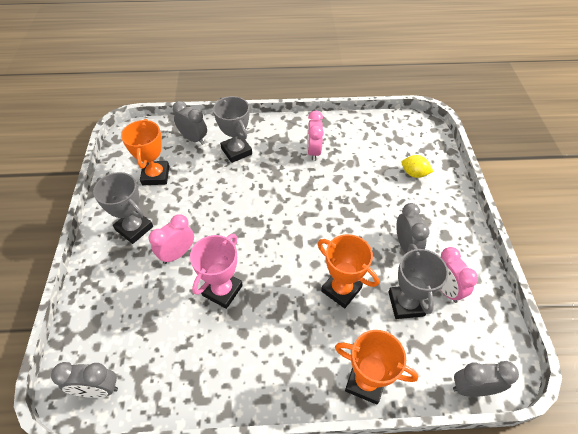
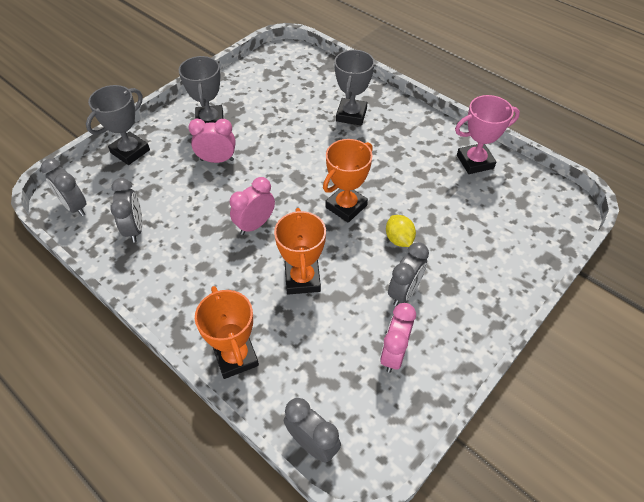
camera: 45 degrees right, 0 degrees up
orange trophy [121,119,169,185] -> orange trophy moved to [323,139,373,222]
grey clock [173,101,207,145] -> grey clock moved to [110,178,143,243]
pink trophy [190,234,243,309] -> pink trophy moved to [455,95,520,174]
pink clock [307,111,324,161] -> pink clock moved to [230,177,275,235]
grey trophy [388,244,448,319] -> grey trophy moved to [86,85,150,165]
yellow lemon [402,155,433,178] -> yellow lemon moved to [386,215,416,247]

